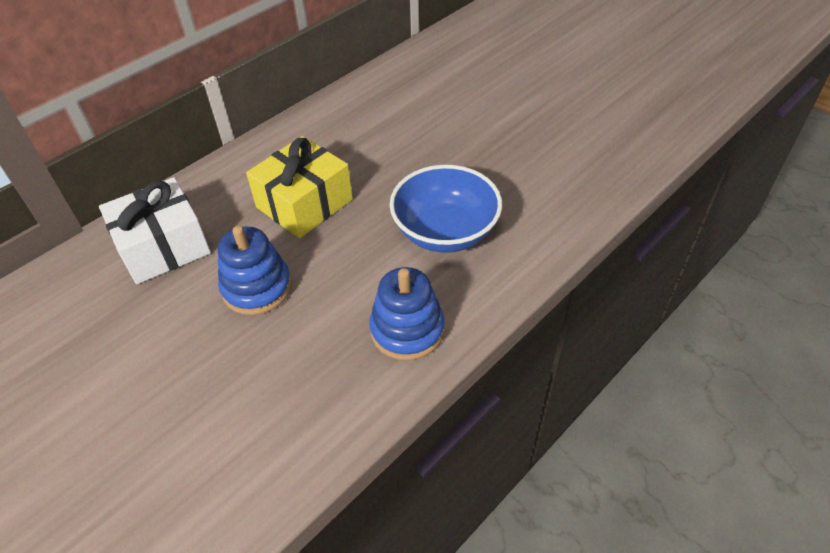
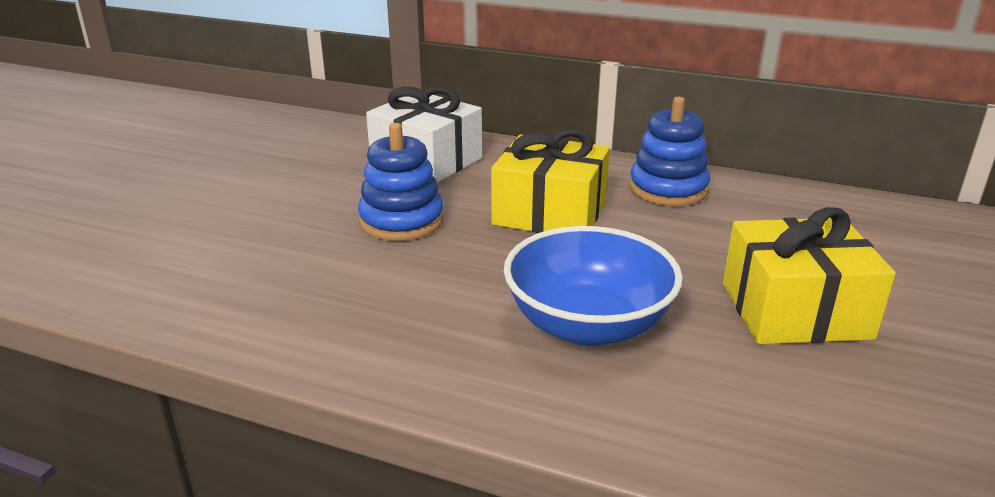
camera: 65 degrees right, 20 degrees down
blue stacking toy [369,267,445,361] -> blue stacking toy moved to [629,96,711,206]
none -> yellow gift [723,207,896,344]

